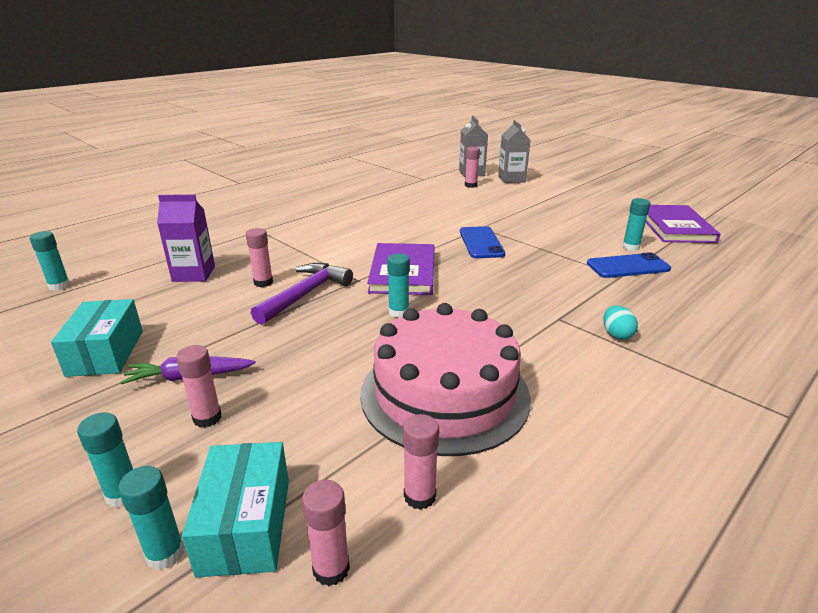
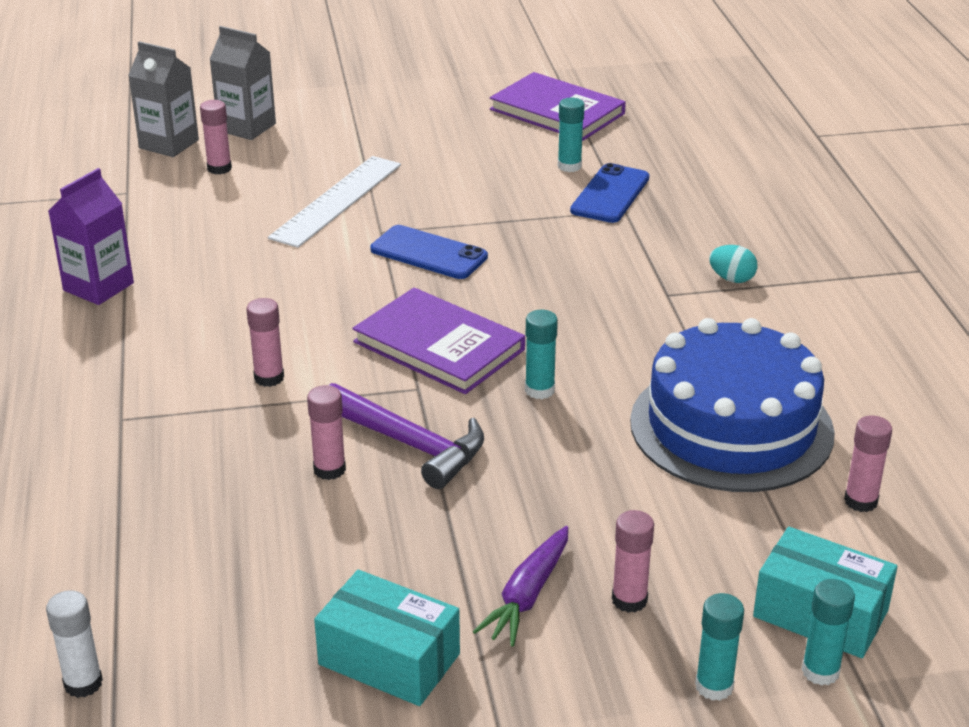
camera: 55 degrees left, 5 degrees up
turquoise glue stick [30,231,70,291] -> white glue stick [46,590,103,698]
purple carton [157,194,215,282] -> purple carton moved to [48,168,134,305]
purple hammer [251,263,353,325] -> purple hammer turned 150 degrees clockwise [329,383,484,489]
pink glue stick [302,480,350,586] -> pink glue stick moved to [246,298,284,387]
pink cake [360,303,531,456] -> blue cake [630,318,835,492]
none -> white ruler [268,156,401,248]

